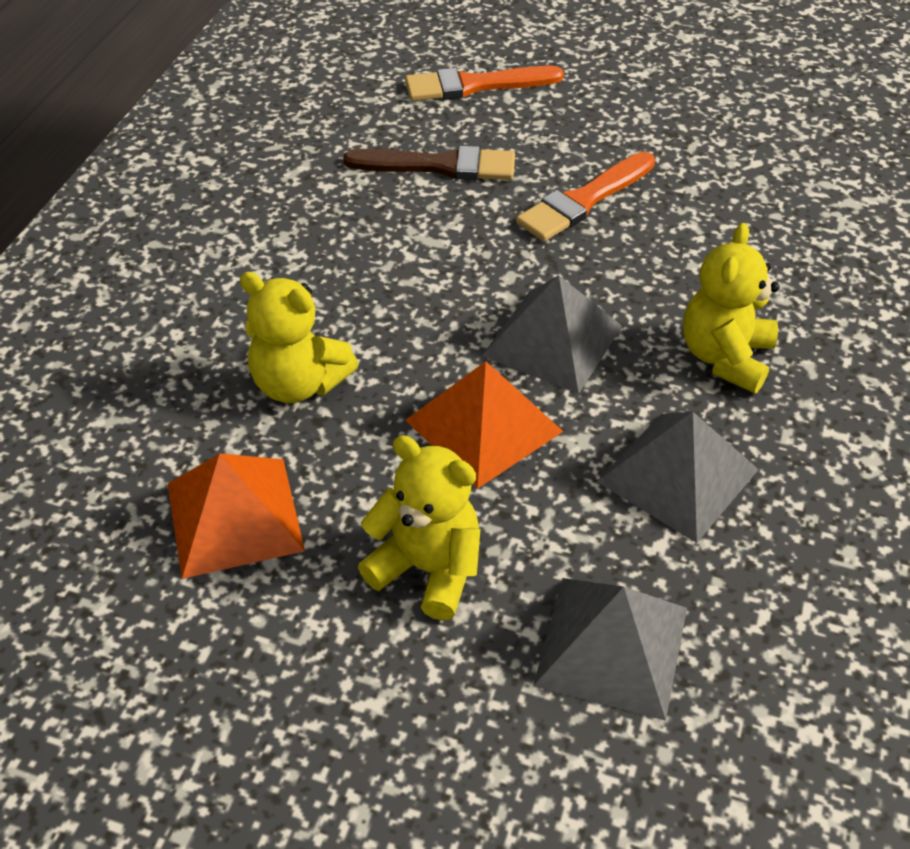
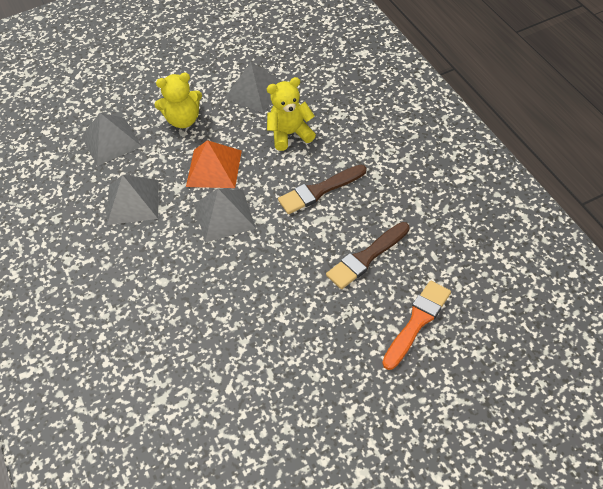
camera: 140 degrees right, 5 degrees up
orange pyramid [168,453,305,579] -> grey pyramid [224,62,283,113]
orange brush [516,152,655,242] -> none
yellow teddy bear [683,223,779,393] -> none
none -> brown brush [278,165,366,214]

